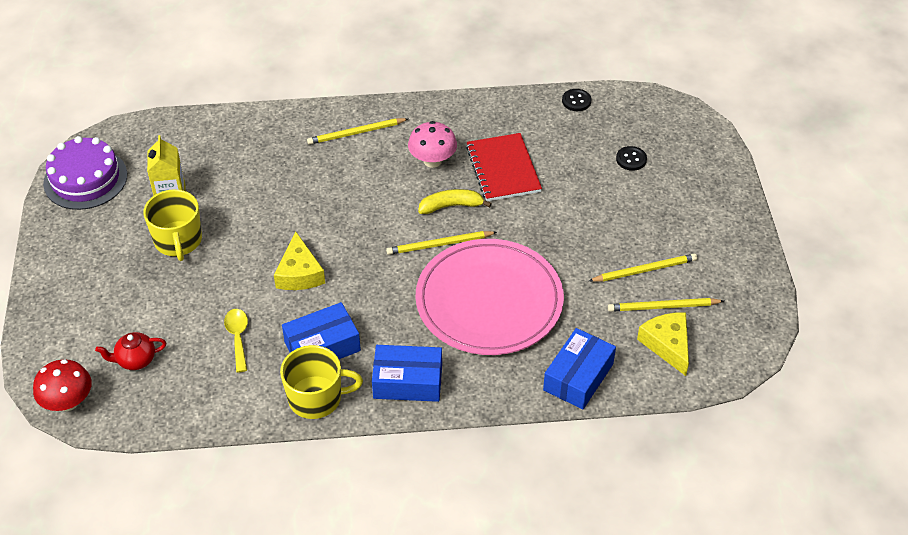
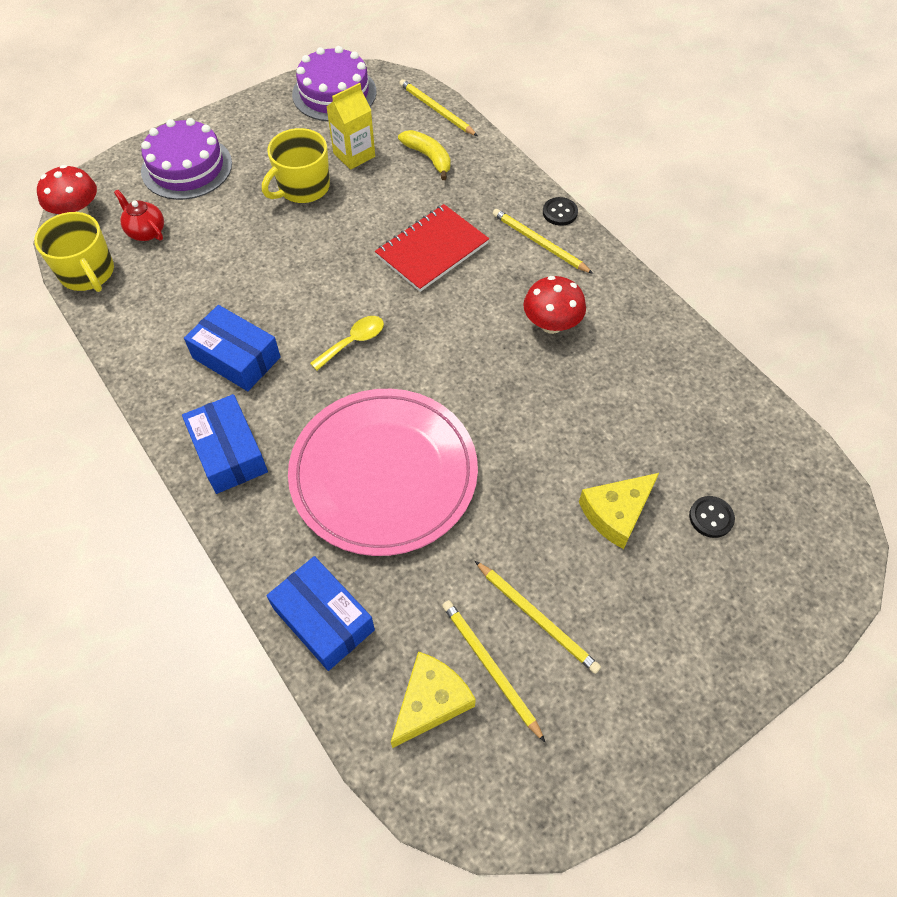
camera: 60 degrees right, 10 degrees up
yellow spoon [224,309,248,372] -> yellow spoon moved to [310,316,384,370]
yellow cheese [274,231,325,290] -> yellow cheese moved to [579,473,659,549]
yellow mug [280,345,363,419] -> yellow mug moved to [34,212,114,292]
yellow pencil [386,231,497,255] -> yellow pencil moved to [399,79,478,136]
pink mushroom [408,121,457,168] -> red mushroom [523,276,586,334]
yellow banana [418,189,492,214] -> yellow banana moved to [398,130,451,180]
red notebook [466,133,542,201] -> red notebook moved to [375,204,489,292]
blue box [543,328,616,409] -> blue box turned 45 degrees clockwise [267,556,375,671]
black button [562,89,591,111] -> black button moved to [543,197,578,226]
none -> purple cake [141,118,232,200]

